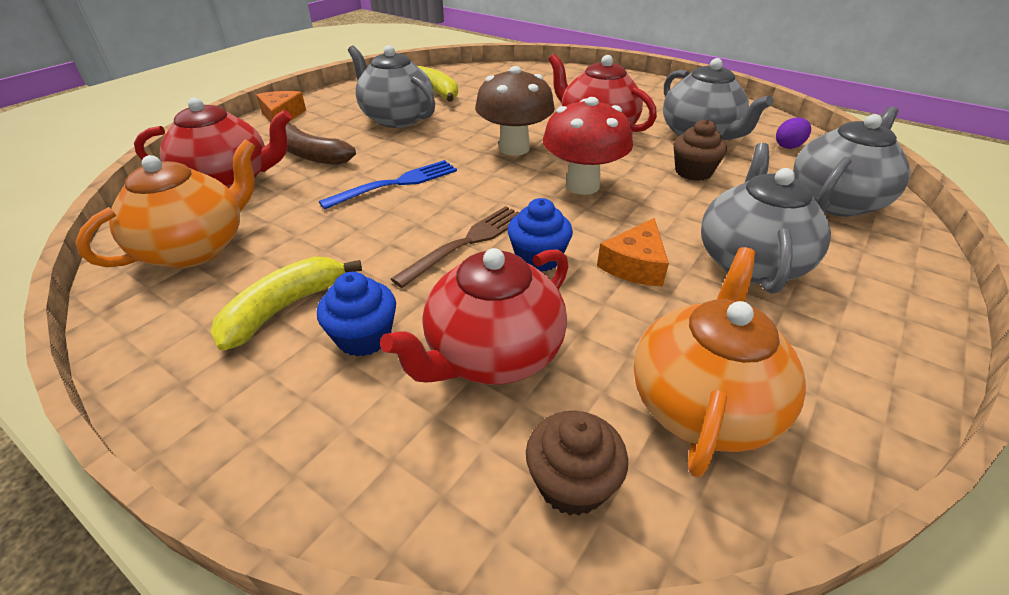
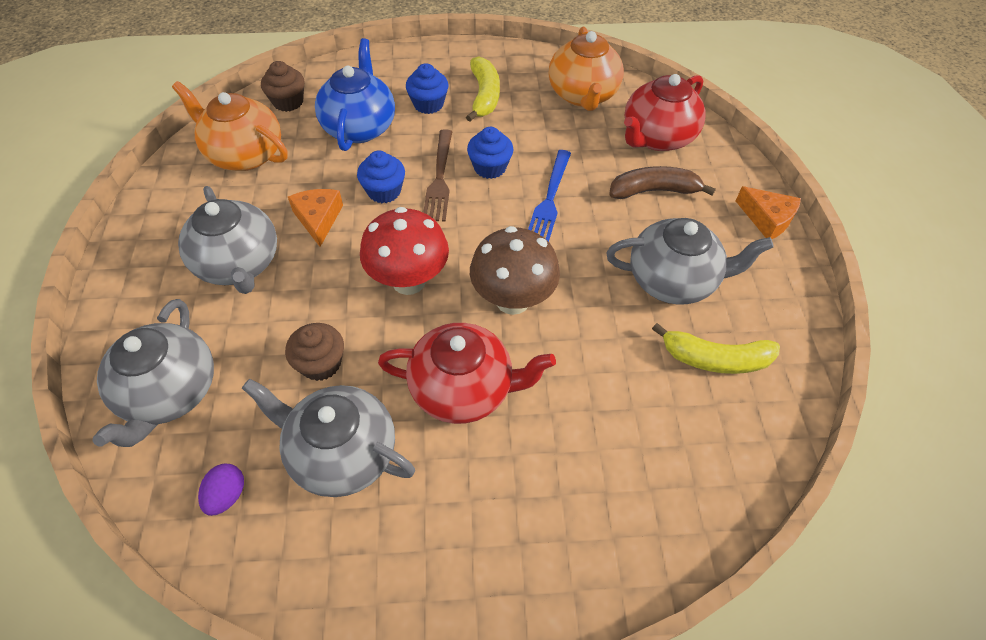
camera: 140 degrees right, 15 degrees up
red teapot [380,248,568,385] -> blue teapot [315,38,395,151]
orange teapot [634,247,806,478] -> orange teapot turned 135 degrees clockwise [172,81,288,171]
none -> blue cupcake [467,127,514,179]

